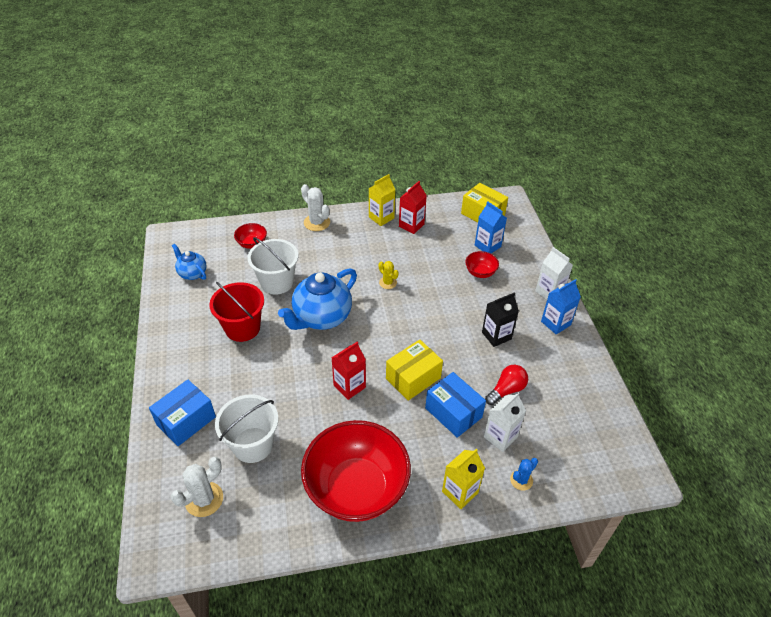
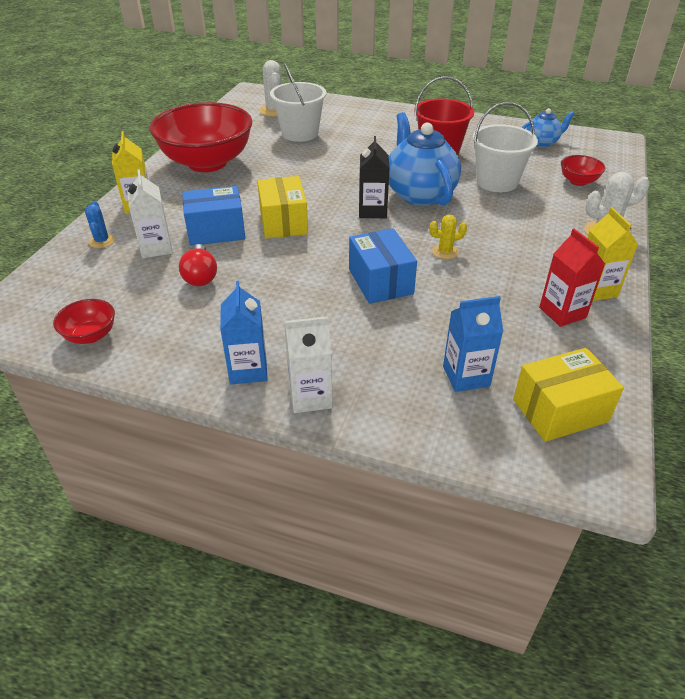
camera: 120 degrees right, 5 degrees down
blue box [149,379,216,446] -> blue box moved to [349,228,417,304]
red carton [332,342,366,400] -> none
red bowl [465,251,499,278] -> red bowl moved to [53,299,115,344]
black carton [482,293,519,347] -> black carton moved to [359,136,390,218]

